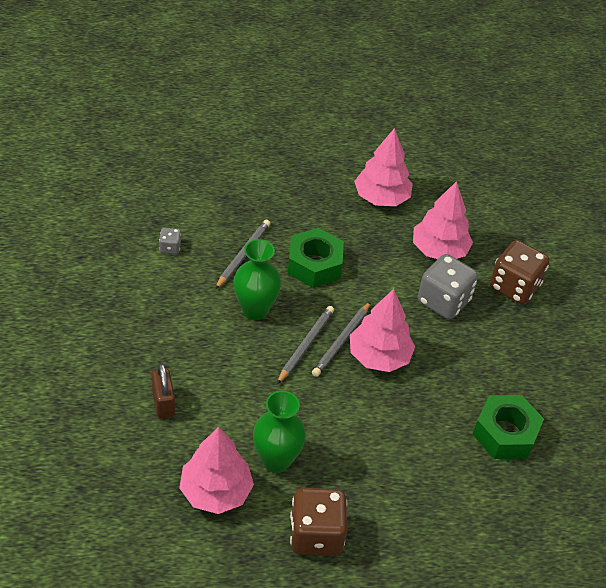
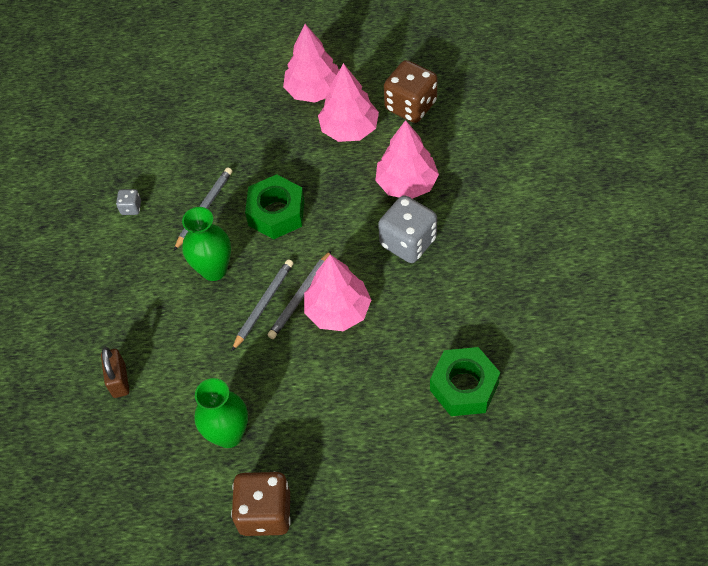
camera: 10 degrees right, 10 degrees up
pink tree [179,427,254,514] -> pink tree moved to [283,24,339,103]
brown dice [490,240,549,304] -> brown dice moved to [384,60,437,123]

